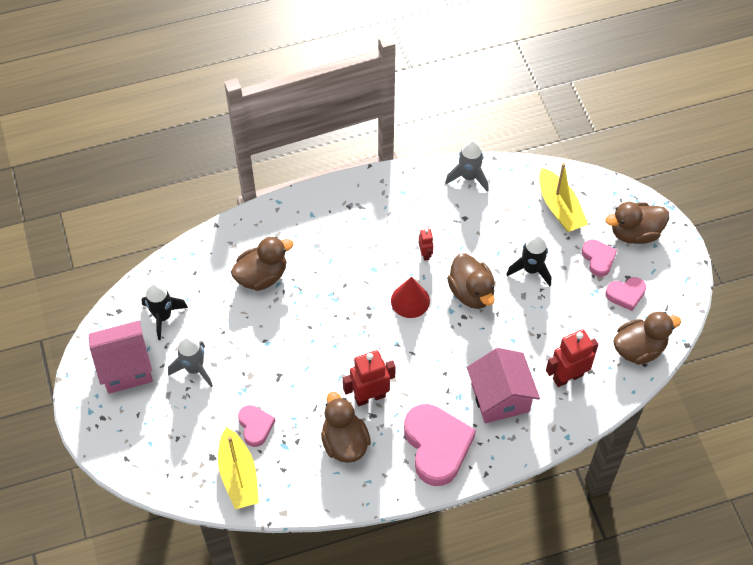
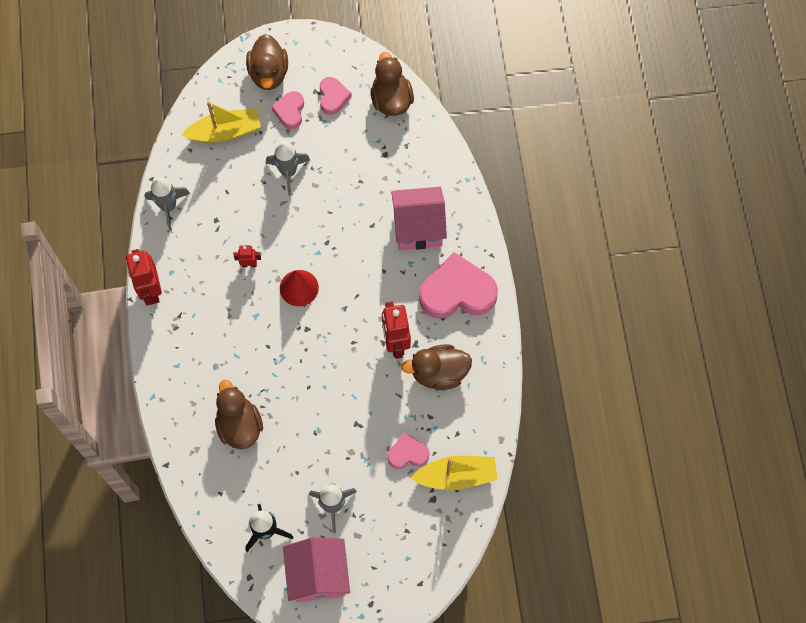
camera: 80 degrees left, 10 degrees up
brown duck [447,254,495,309] -> none
black rocket [506,234,551,286] -> grey rocket [266,142,310,196]
red robot [546,329,598,387] -> red robot moved to [126,249,162,305]
pink heart [582,239,617,277] -> pink heart turned 75 degrees counterclockwise [271,91,304,129]

